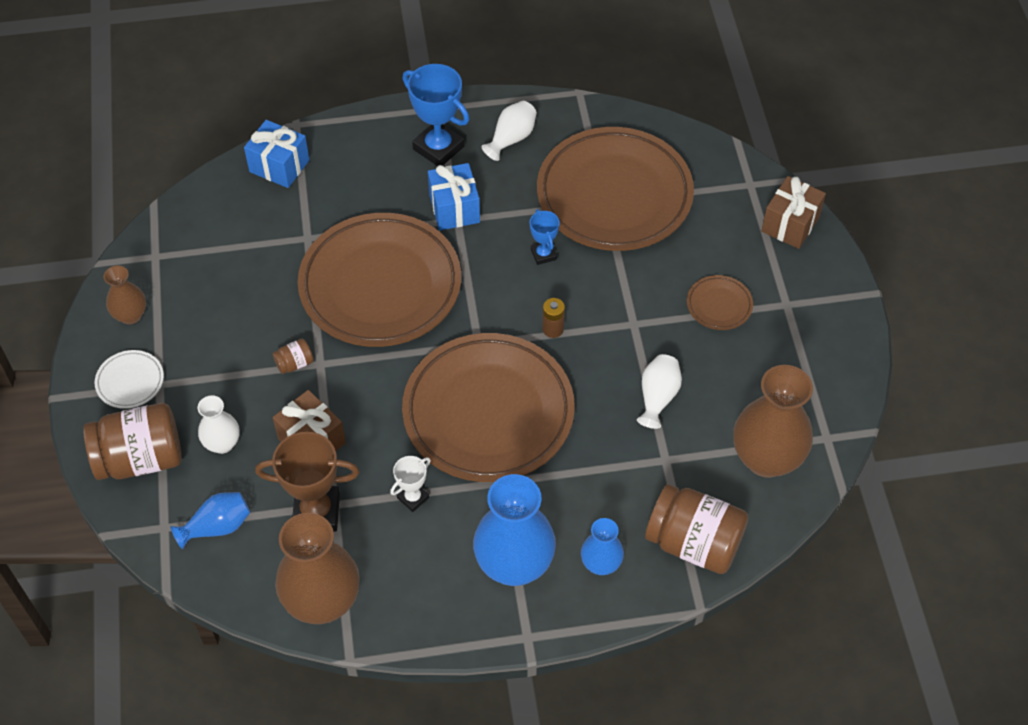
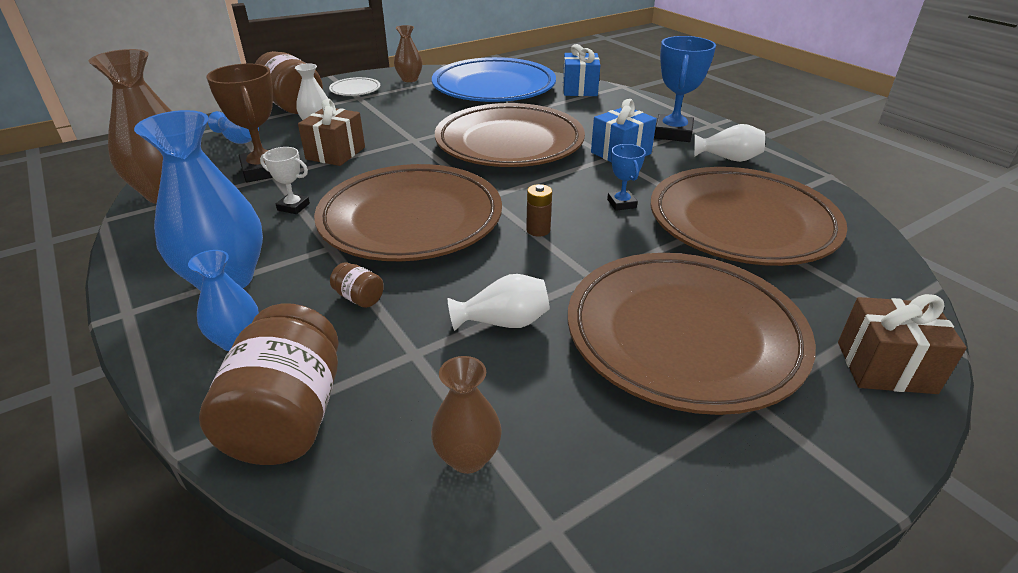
camera: 65 degrees right, 20 degrees down
brown jar [273,339,314,374] -> brown jar moved to [330,262,384,308]
blue trophy [530,209,559,265] -> blue trophy turned 60 degrees counterclockwise [607,144,646,211]
brown plate [687,275,753,330] -> brown plate [568,253,816,415], size x2.48
brown vase [733,365,813,478] -> brown vase [431,356,502,474], size x0.53
none -> blue plate [432,57,556,102]

